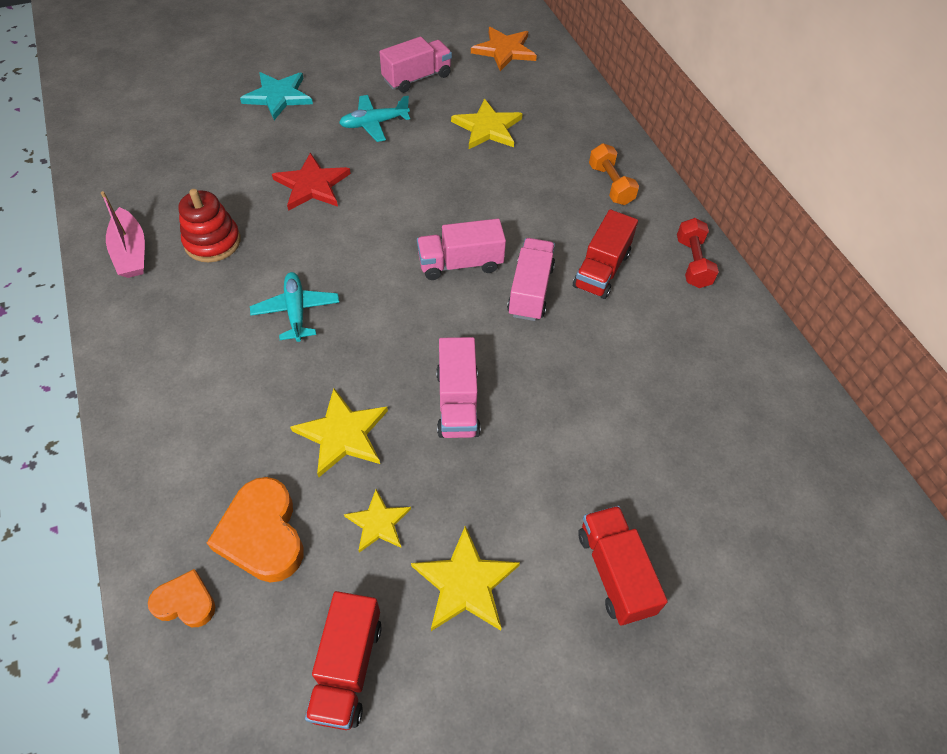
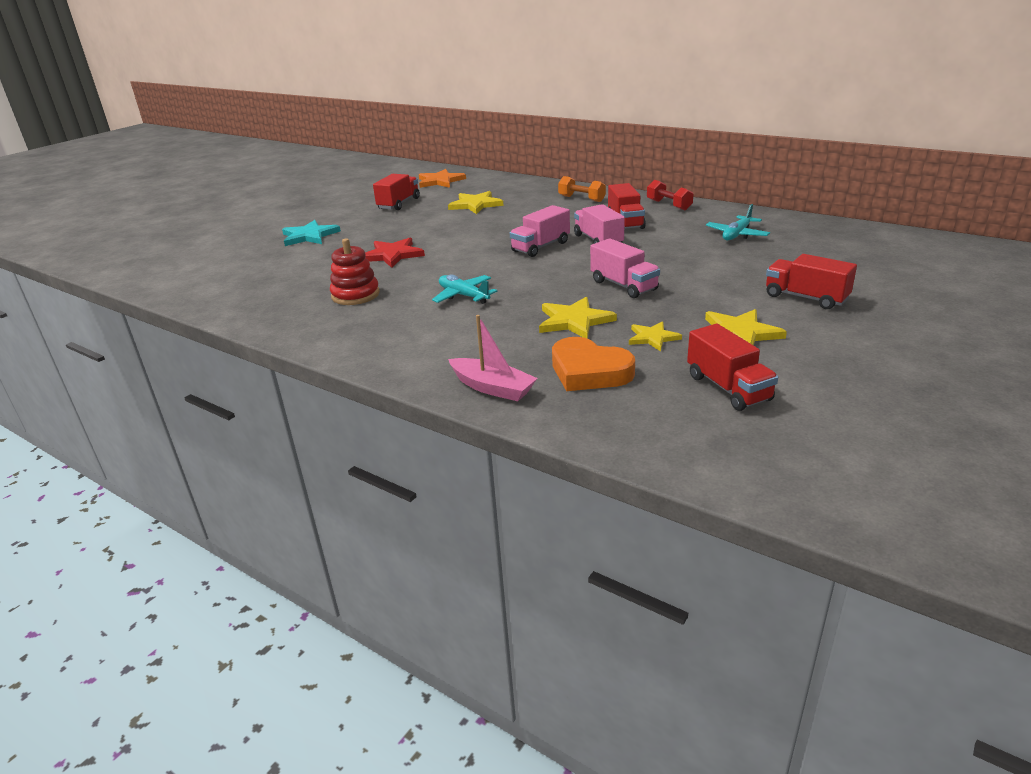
camera: 30 degrees left, 25 degrees down
pink boat [101,191,145,278] -> pink boat moved to [448,315,537,401]
orange heart [148,569,215,627] -> none
turquoise plane [339,95,410,142] -> turquoise plane moved to [706,204,770,240]
pink truck [379,37,452,93] -> red truck [373,174,420,210]

